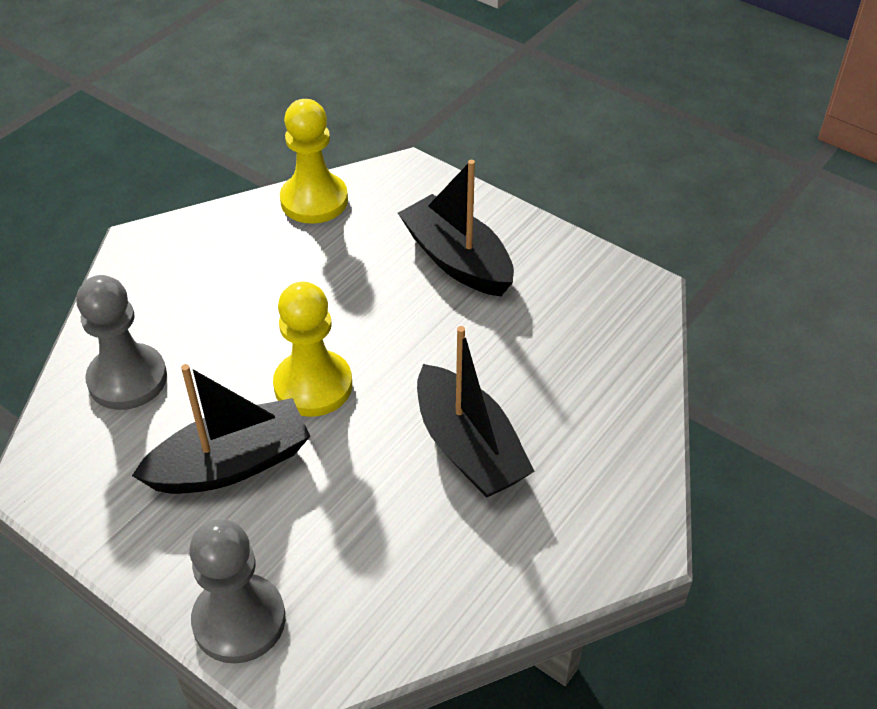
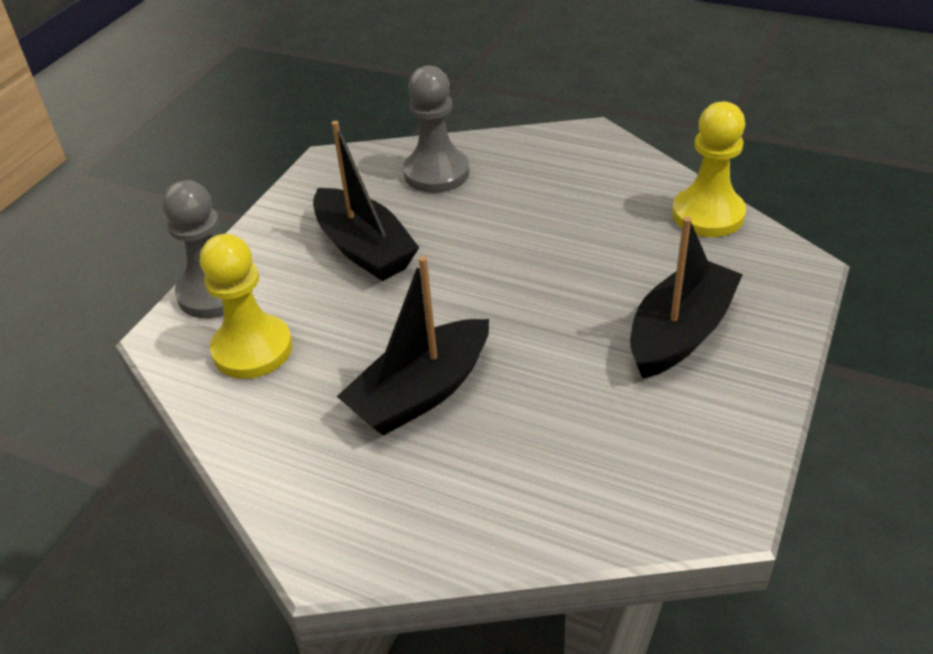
camera: 80 degrees right, 5 degrees down
yellow pawn [273,281,352,417] -> yellow pawn moved to [200,234,293,379]

